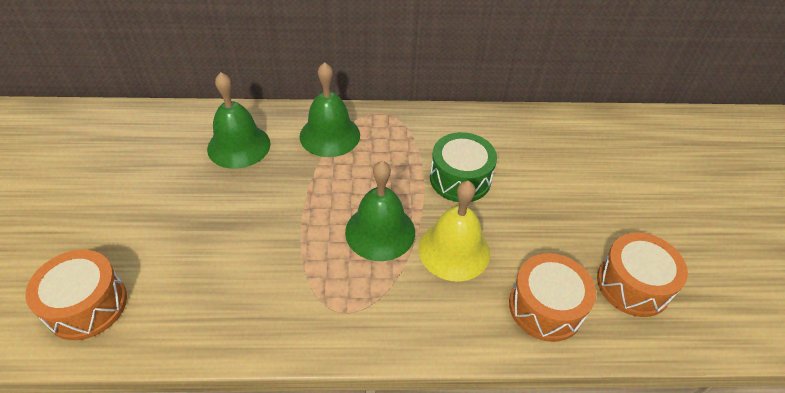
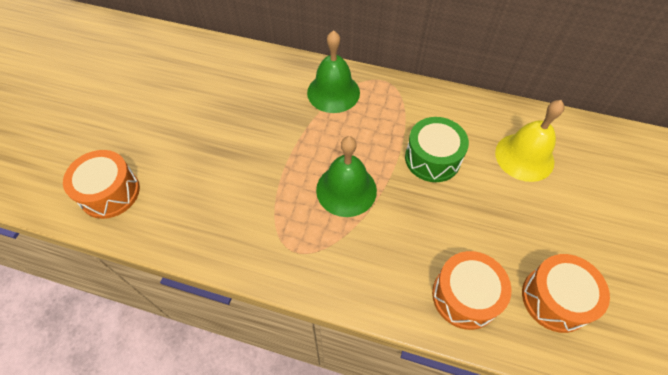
camera: 20 degrees right, 10 degrees up
green bell [207,72,270,169] -> none
yellow bell [419,181,490,281] -> yellow bell moved to [495,100,565,182]

